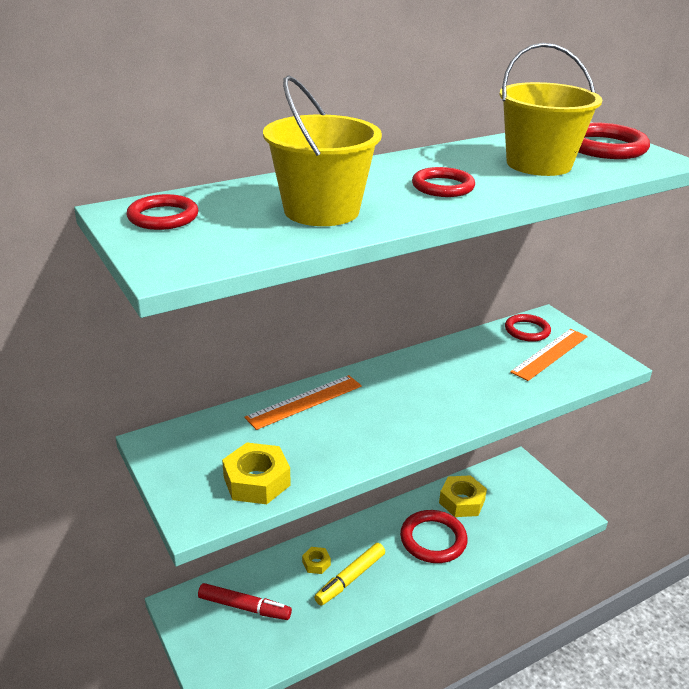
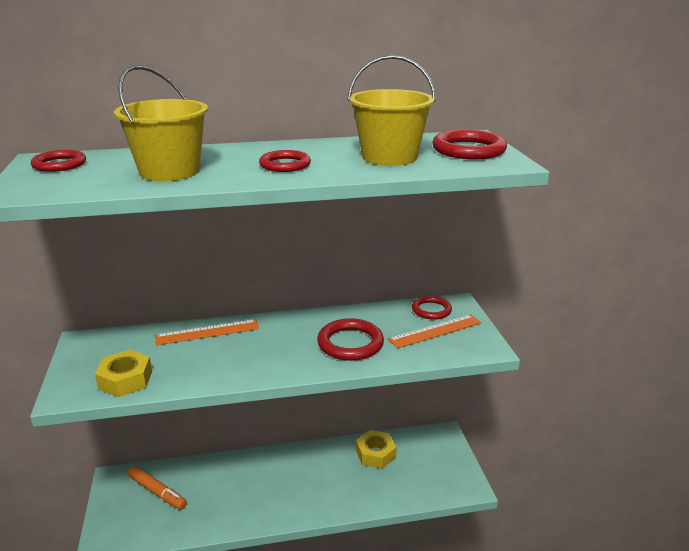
camera: 20 degrees right, 5 degrees down
red marker [198,583,292,620] -> orange marker [128,466,187,510]
yellow nut [302,547,331,574] -> none
yellow marker [314,543,385,606] -> none
red ring [400,510,468,563] -> red ring moved to [317,318,384,361]

